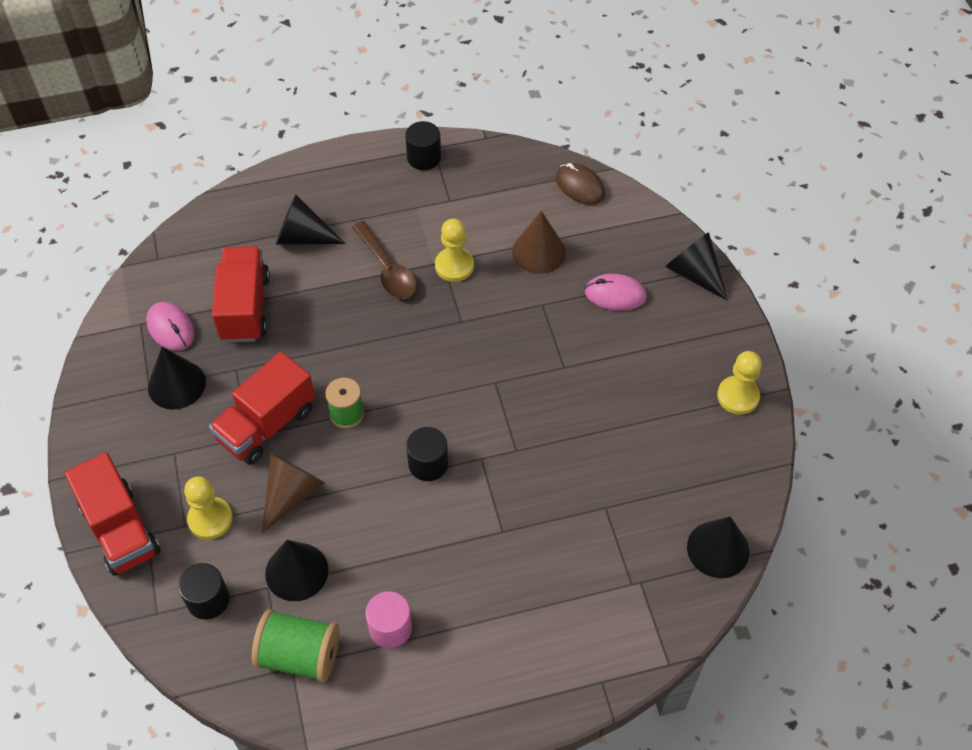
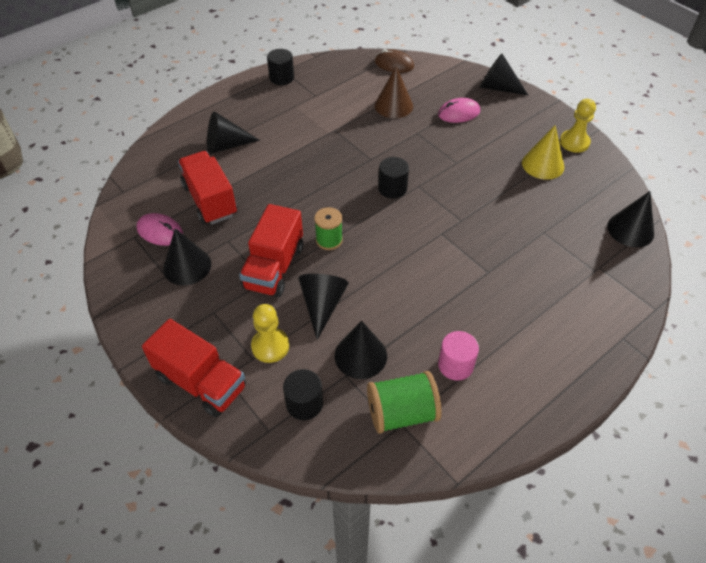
camera: 25 degrees left, 5 degrees down
brown cone [262,454,325,533] -> black cone [298,274,349,340]
brown spoon [352,221,417,299] -> none
black cylinder [406,427,448,481] -> black cylinder moved to [378,157,409,199]
yellow pawn [435,219,474,282] -> none
none -> yellow cone [522,125,564,180]

